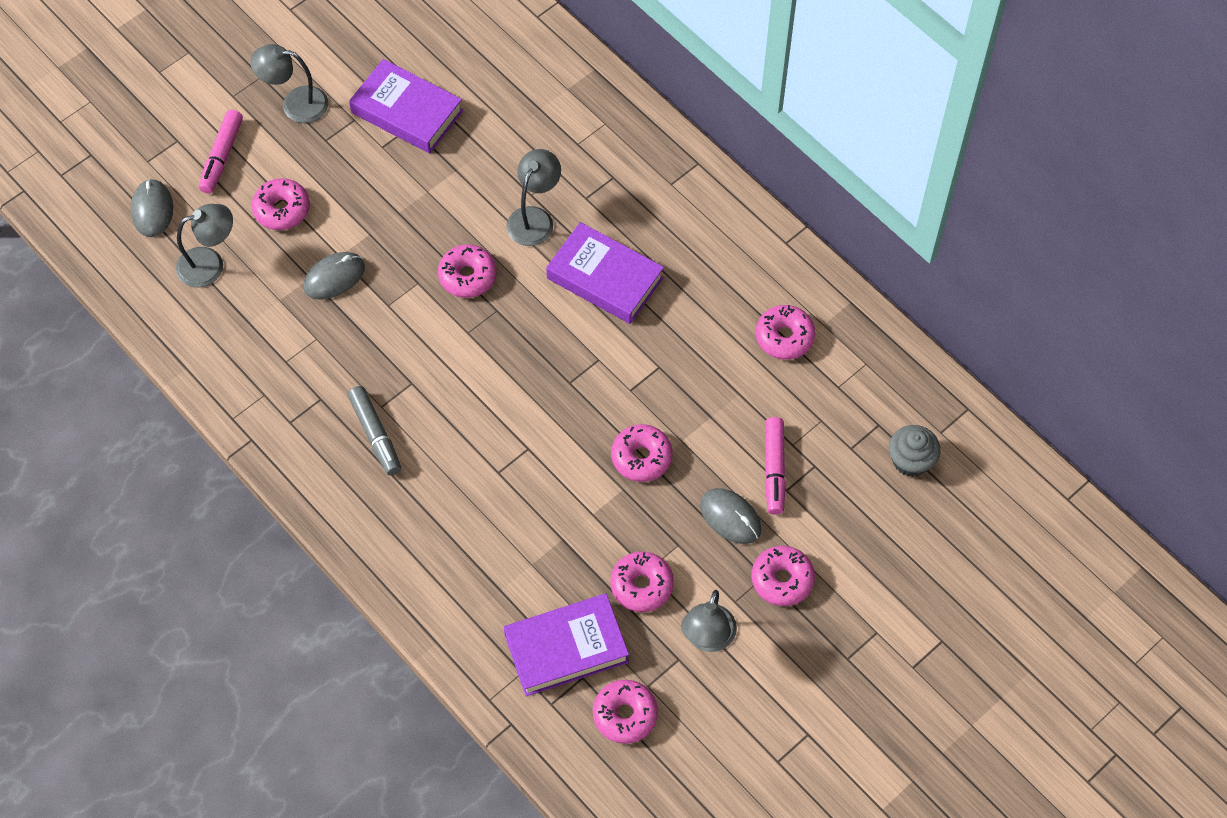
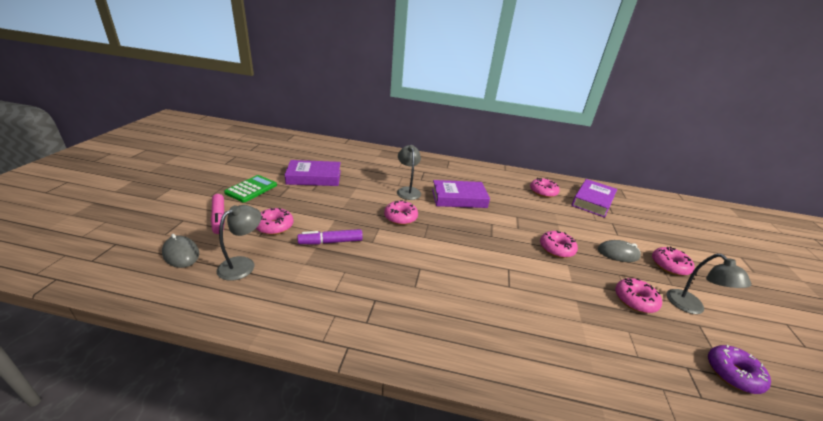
camera: 40 degrees left, 30 degrees down
grey lamp [250,44,328,123] -> green calculator [224,175,277,202]
grey mouse [303,252,365,299] -> purple marker [297,229,363,244]
grey marker [347,386,401,475] -> none
purple book [504,593,629,696] -> purple book moved to [572,179,617,218]
pink donut [593,680,658,744] -> purple donut [708,345,771,394]
pink marker [765,417,786,515] -> none
grey cupcake [889,425,941,477] -> none

